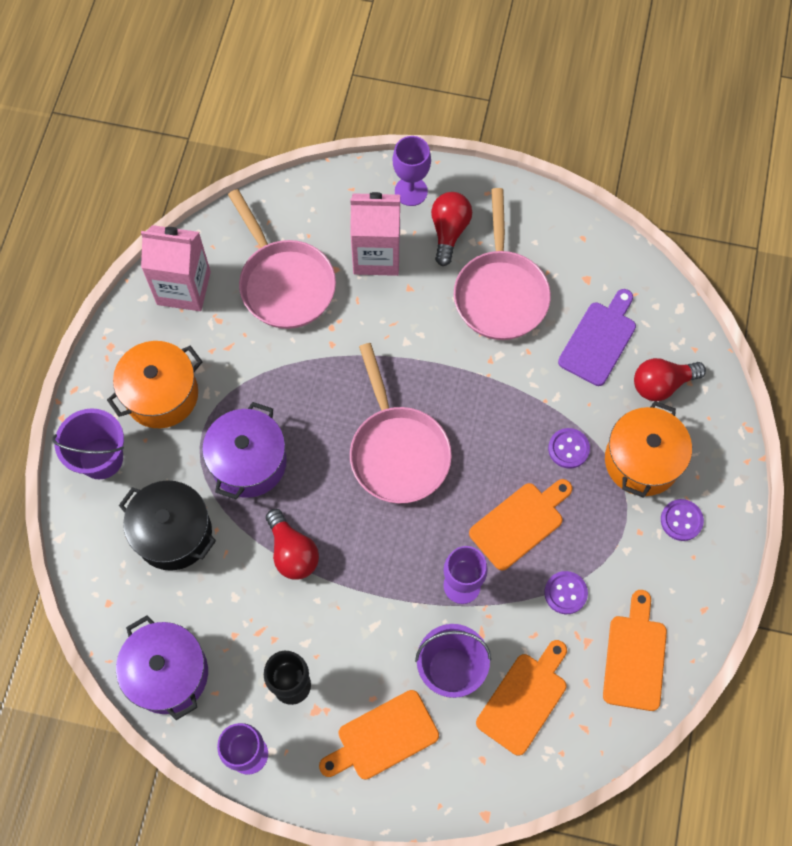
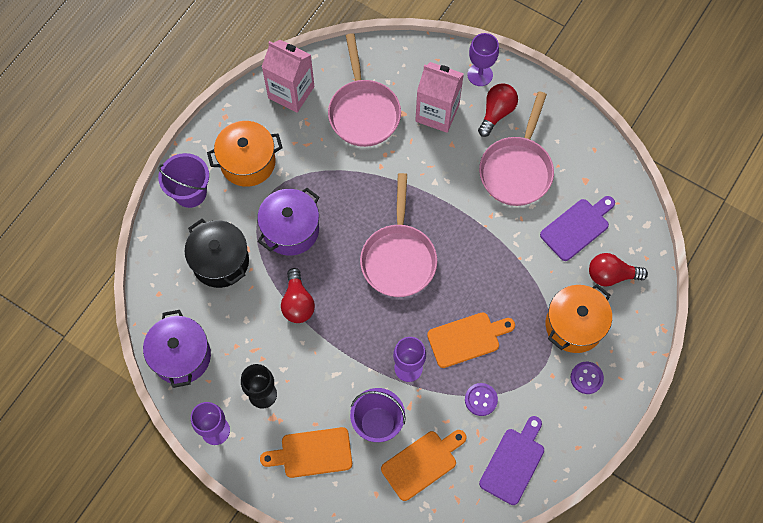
camera: 20 degrees right, 0 degrees up
purple button [548,428,590,469] -> none
orange cutting board [603,590,667,711] -> purple cutting board [479,416,544,505]

